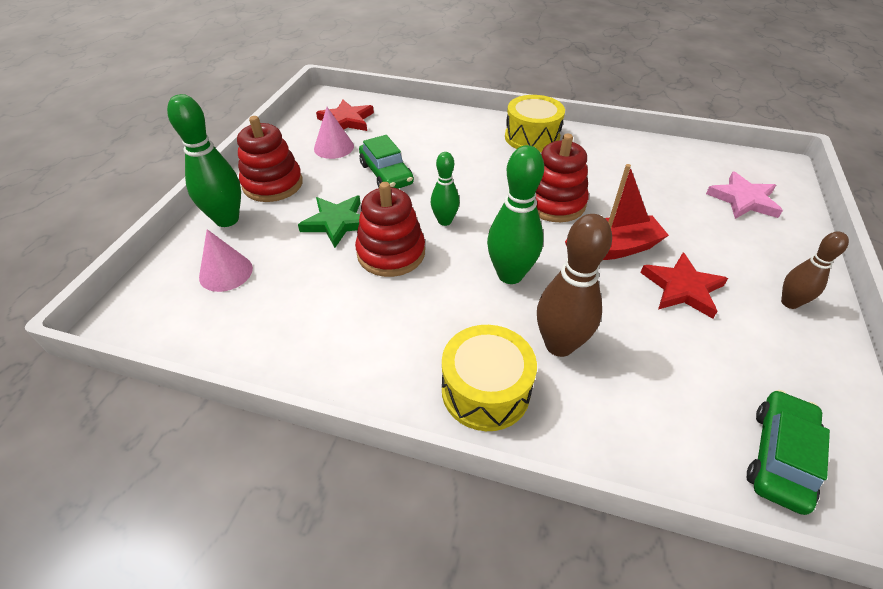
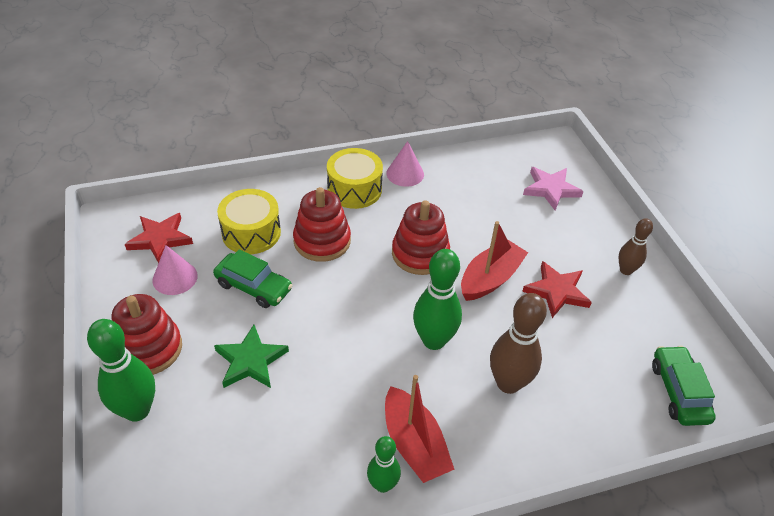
camera: 35 degrees left, 0 degrees up
pink cone [199,229,253,292] -> pink cone moved to [386,141,424,187]
red stacking toy [355,182,425,277] -> red stacking toy moved to [293,187,351,262]
green bowling pin [431,152,460,226] -> green bowling pin moved to [367,436,401,493]
yellow drum [442,325,537,431] -> yellow drum moved to [217,189,281,254]
none -> red boat [385,375,455,483]

